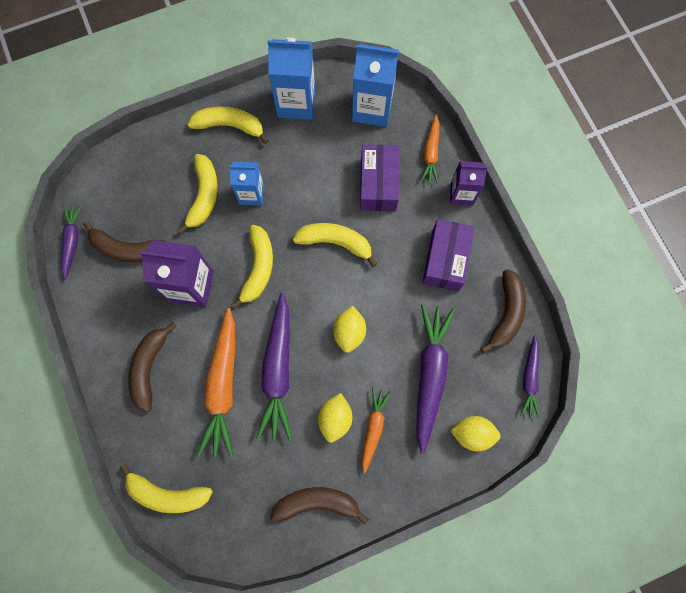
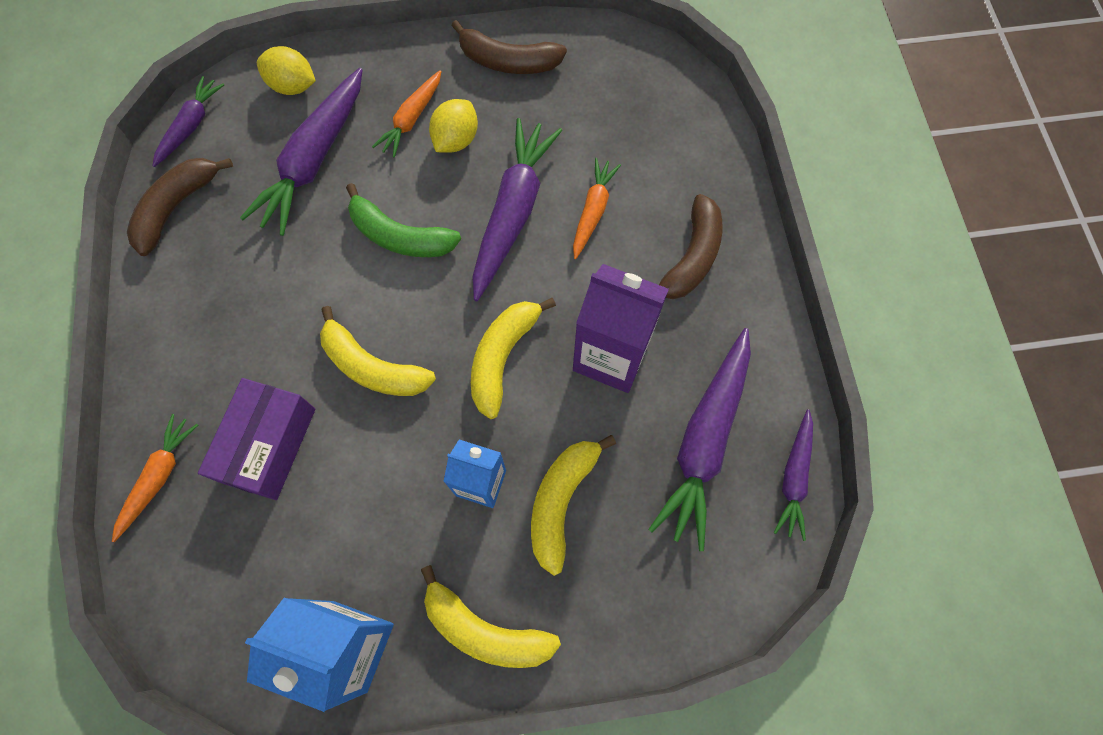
camera: 165 degrees left, 5 degrees down
brown banana [83,221,165,262] -> purple carrot [648,328,751,551]
yellow banana [120,464,213,513] -> none
orange carrot [197,308,235,458] -> orange carrot [573,158,621,259], size x0.56
yellow lemon [333,306,366,353] -> green banana [346,183,461,257]
blue carton [352,44,399,127] -> none
purple box [422,219,475,291] -> none
purple carton [450,161,488,206] -> none

